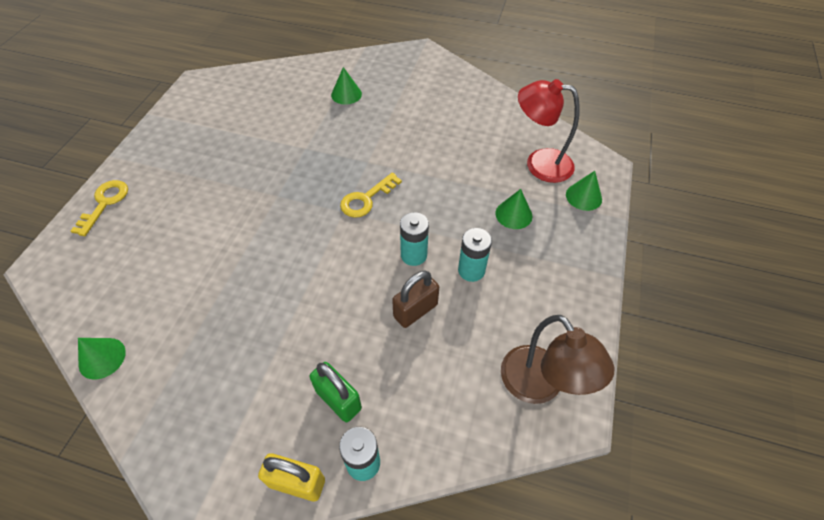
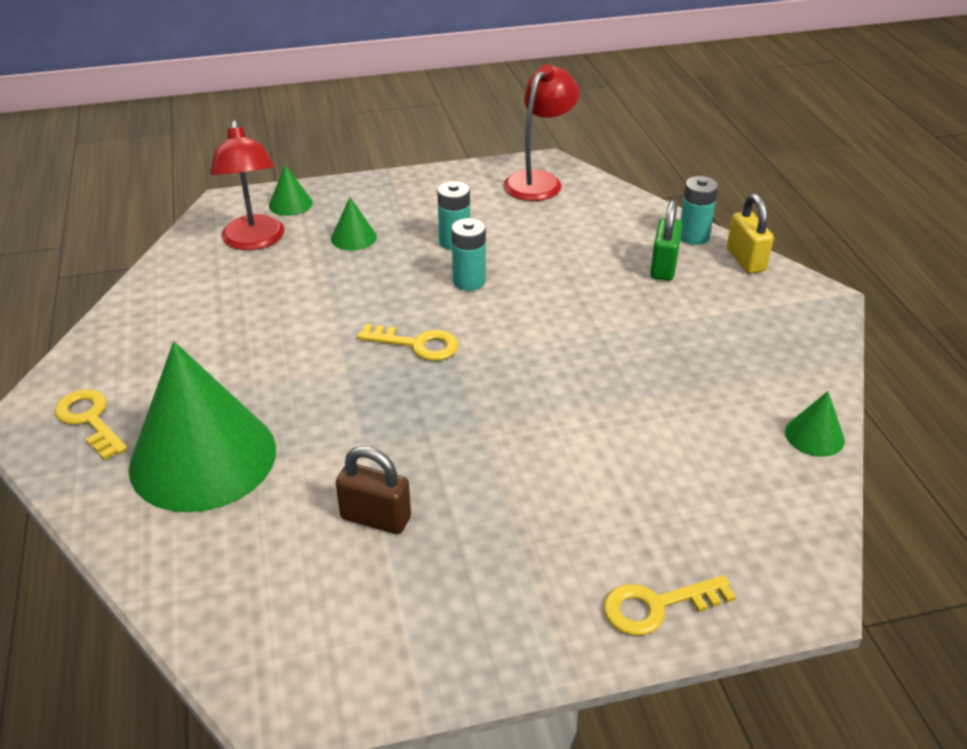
camera: 120 degrees left, 15 degrees down
green cone [331,67,362,105] -> green cone [129,341,276,512], size x2.43
brown padlock [392,271,439,328] -> brown padlock moved to [336,446,411,534]
brown lamp [501,315,615,404] -> red lamp [503,64,580,201]
none -> yellow key [54,389,128,460]

